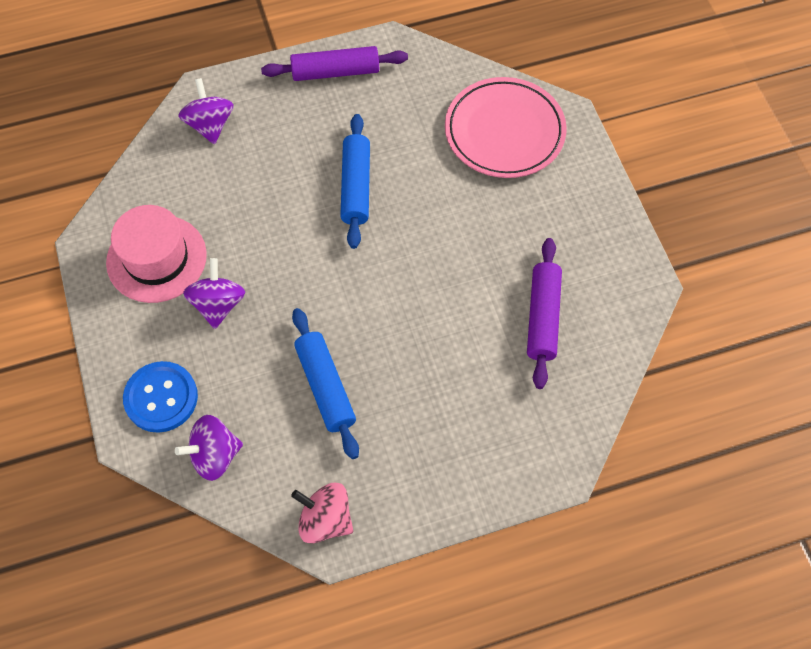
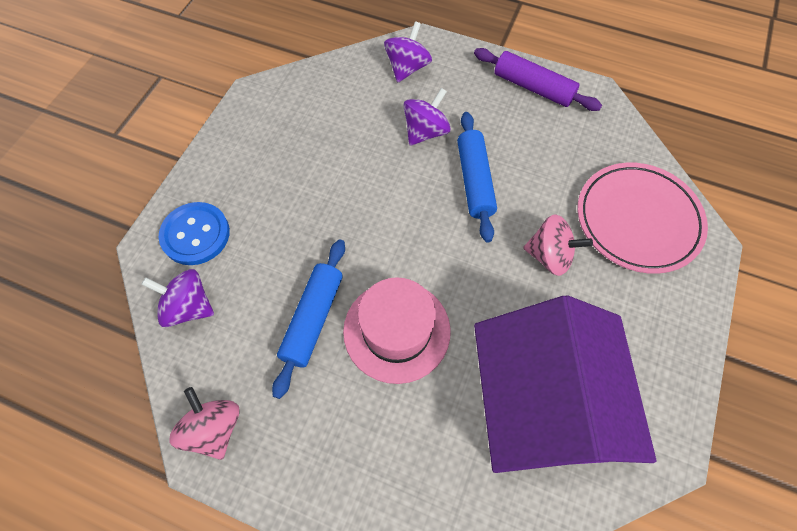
camera: 40 degrees right, 0 degrees up
pink hat [106,205,207,303] -> pink hat moved to [343,278,451,384]
purple spinning top [183,258,245,329] -> purple spinning top moved to [403,88,451,146]
blue rolling pin [340,114,370,249] -> blue rolling pin turned 45 degrees counterclockwise [457,112,497,243]
purple rolling pin [527,238,562,389] -> purple house [474,295,656,473]
none -> pink spinning top [523,214,593,276]

